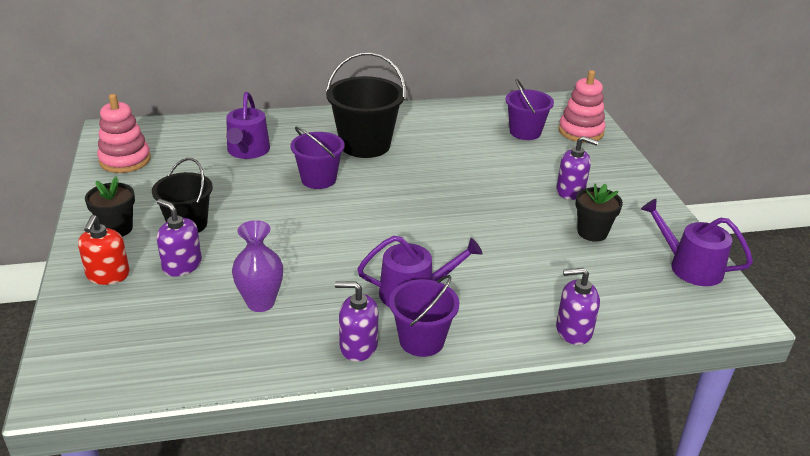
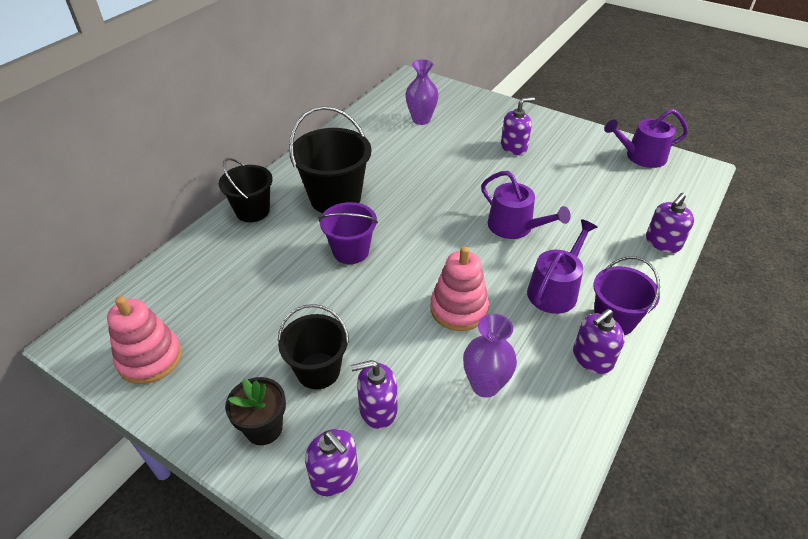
camera: 45 degrees left, 10 degrees up
red soap dispenser [78,215,130,285] -> purple soap dispenser [305,429,358,496]
purple watering can [226,92,270,159] -> purple watering can moved to [481,171,571,239]
purple bucket [505,78,554,140] -> purple vase [405,59,439,125]
pink stacking toy [558,70,606,143] -> pink stacking toy moved to [430,246,489,331]
black flower pot [575,183,623,242] -> none
none -> black bucket [219,158,273,222]

